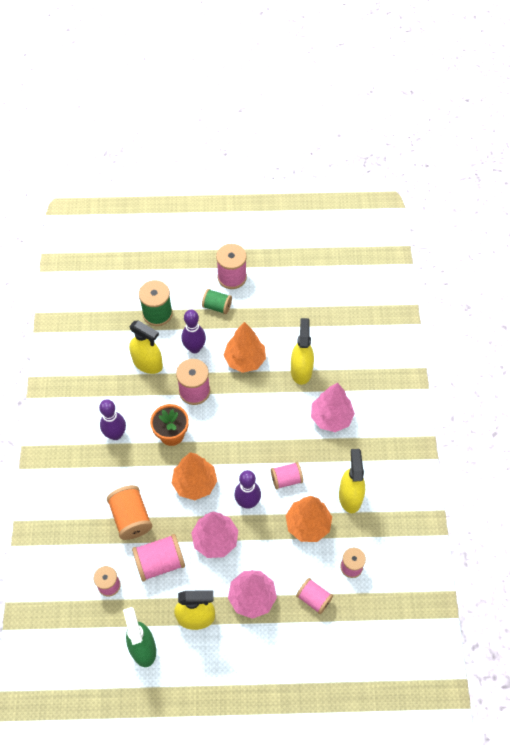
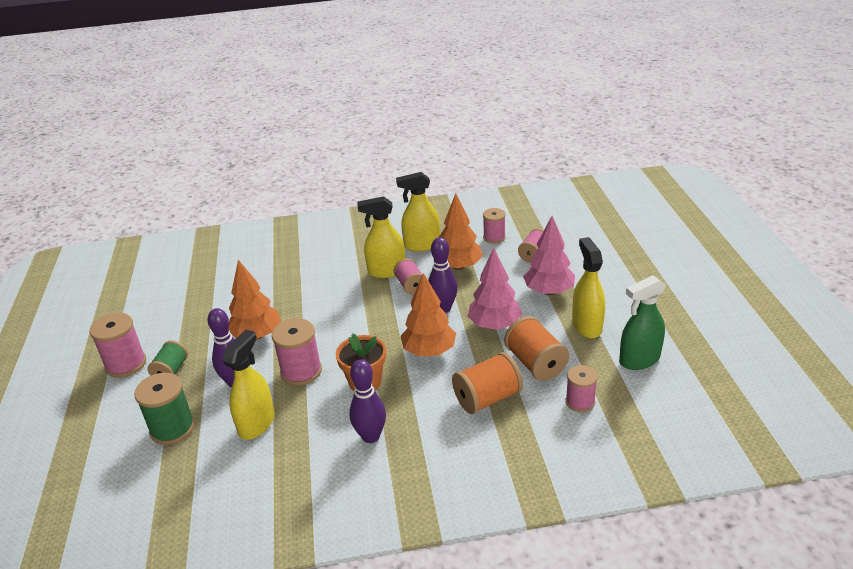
camera: 95 degrees left, 25 degrees down
pink spool [132,534,185,581] -> orange spool [504,316,569,381]
yellow spray bottle [291,318,314,385] -> yellow spray bottle moved to [357,196,405,278]
pink tree [311,383,355,432] -> none

